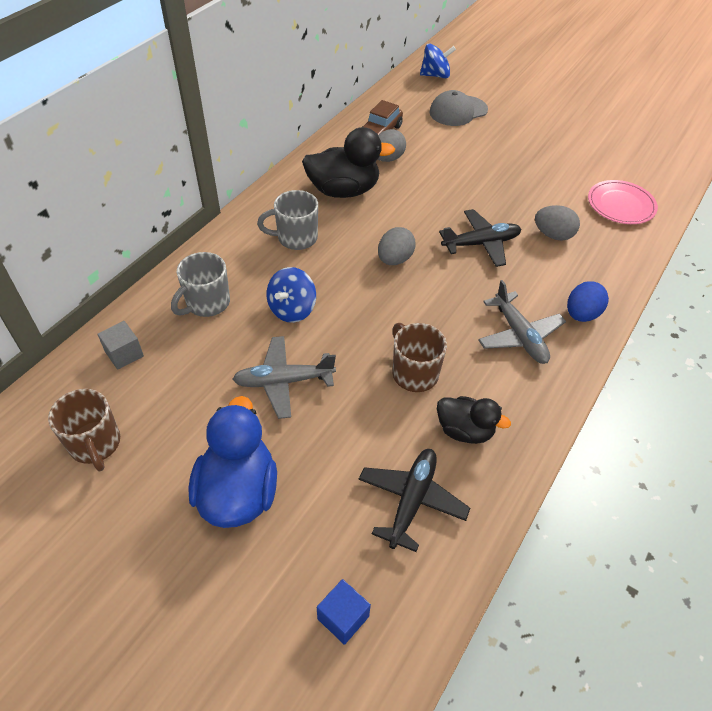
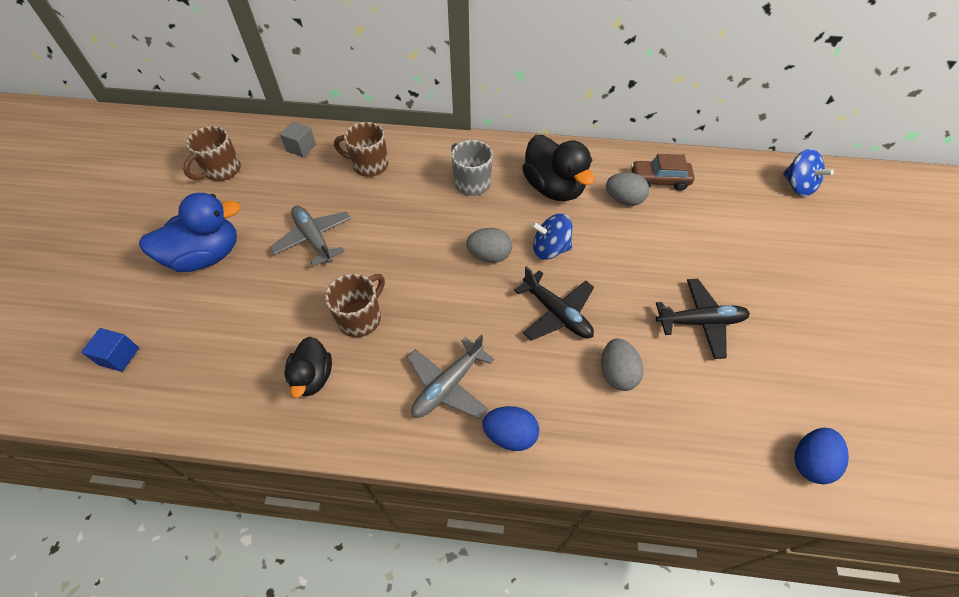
camera: 65 degrees right, 5 degrees up
grey mug [171,252,230,317] -> brown mug [334,122,388,177]
blue spinning top [267,267,316,323] -> blue spinning top moved to [531,214,572,260]
black plane [359,449,470,552] -> black plane moved to [656,279,750,359]
grey cap [429,90,488,126] -> none
pink plate [588,180,658,224] -> none
none -> blue egg [794,428,849,484]

